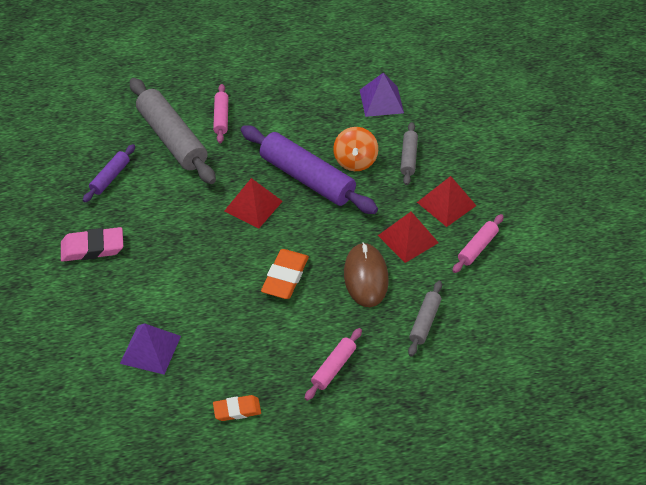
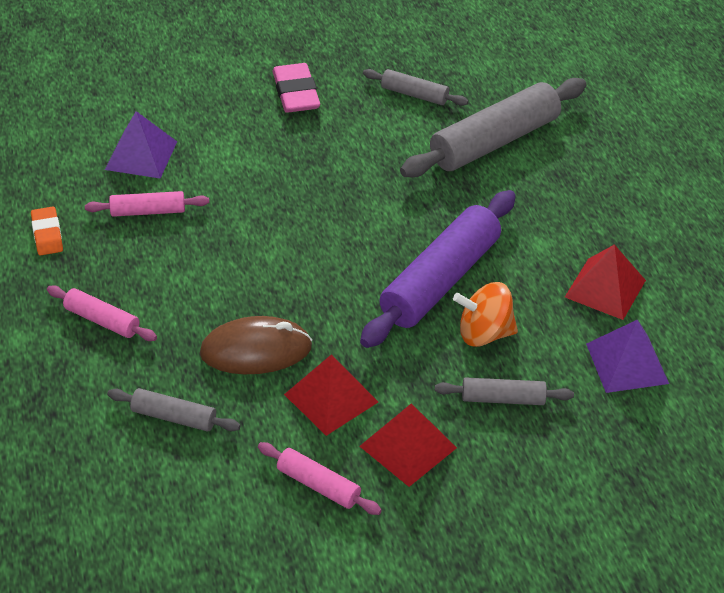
camera: 85 degrees right, 5 degrees down
purple rolling pin [83,144,135,202] -> grey rolling pin [363,69,468,106]
pink rolling pin [213,84,228,143] -> pink rolling pin moved to [85,191,209,217]
red pyramid [224,178,283,229] -> red pyramid moved to [565,244,646,320]
orange eraser [261,249,309,299] -> none

